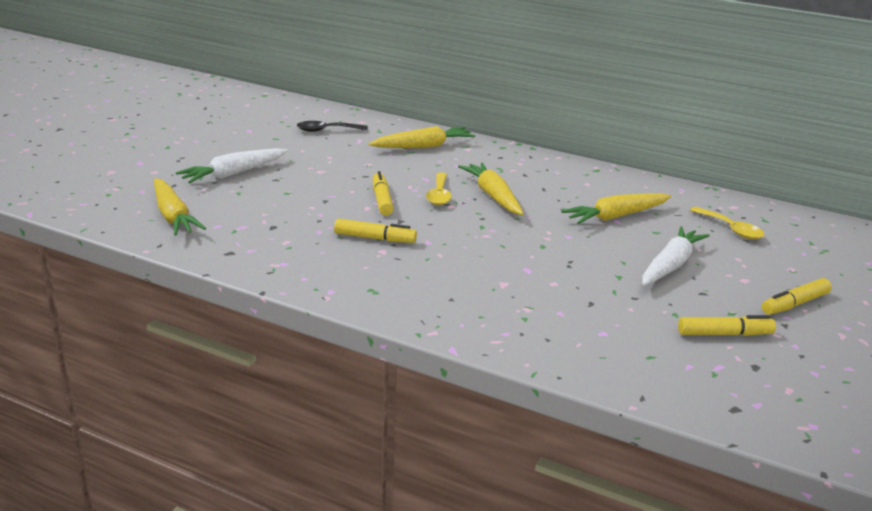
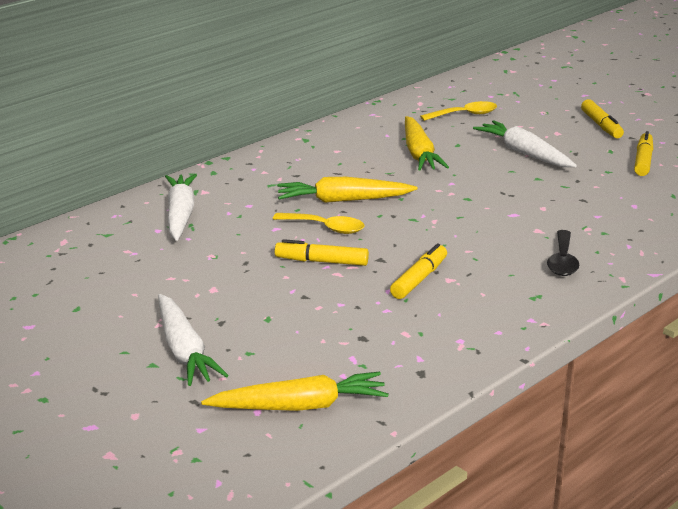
camera: 70 degrees left, 0 degrees up
black spoon [297,121,368,132] -> black spoon moved to [547,230,579,276]
yellow carrot [368,126,475,148] -> white carrot [165,174,197,241]

